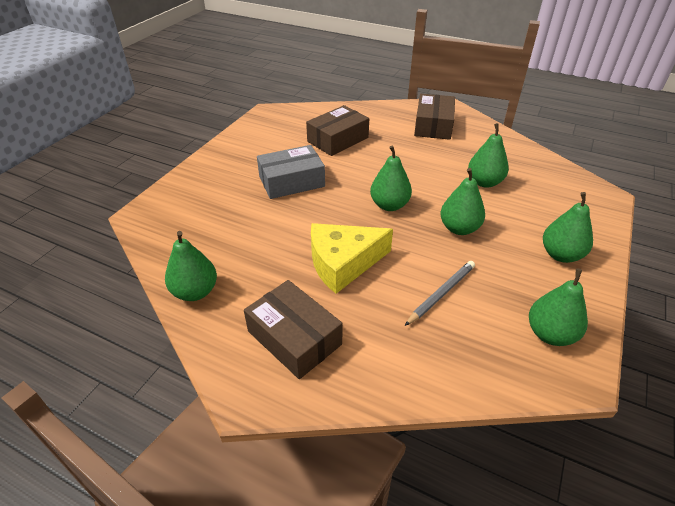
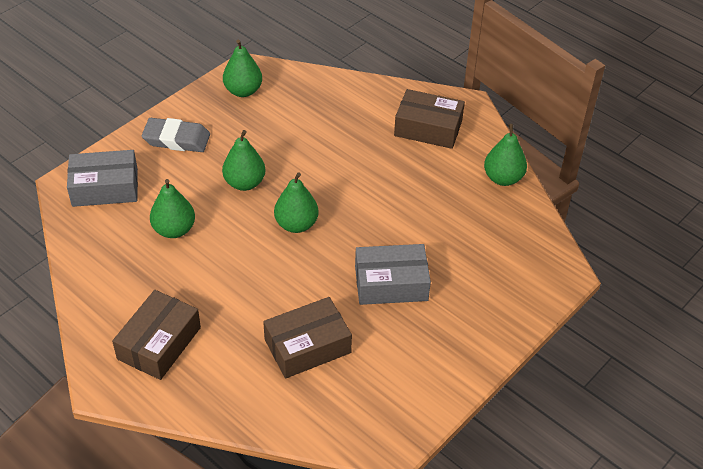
camera: 165 degrees left, 5 degrees up
brown box [244,280,343,379] -> brown box turned 45 degrees counterclockwise [394,89,465,149]
yellow cheese [311,223,393,294] -> none
grey pencil [405,261,475,326] -> none
green pear [543,192,593,263] -> grey eraser [142,118,210,152]
none -> grey box [67,150,138,207]

